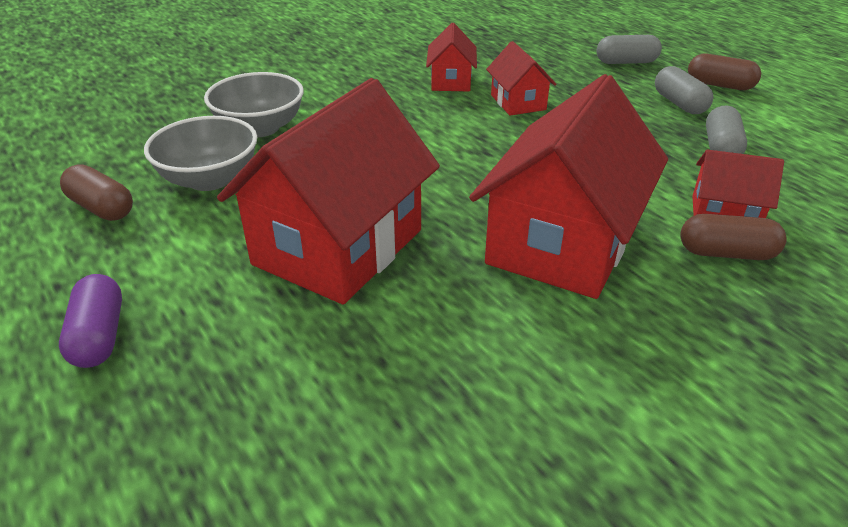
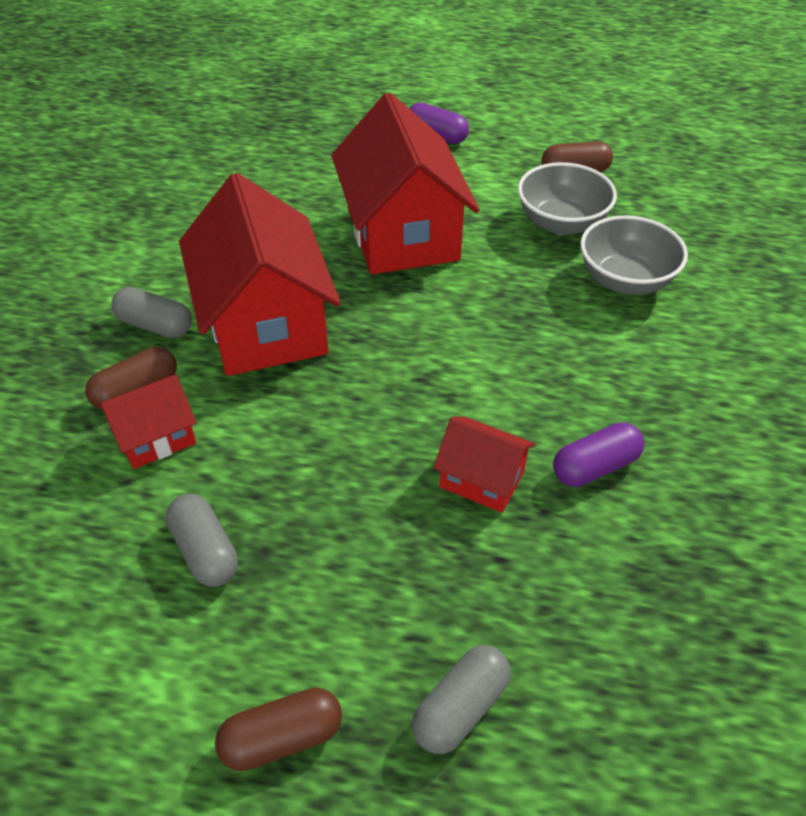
camera: 135 degrees right, 10 degrees up
red house [426,23,477,91] -> purple capsule [553,422,644,487]
grey capsule [655,66,713,114] -> grey capsule moved to [111,287,192,338]

